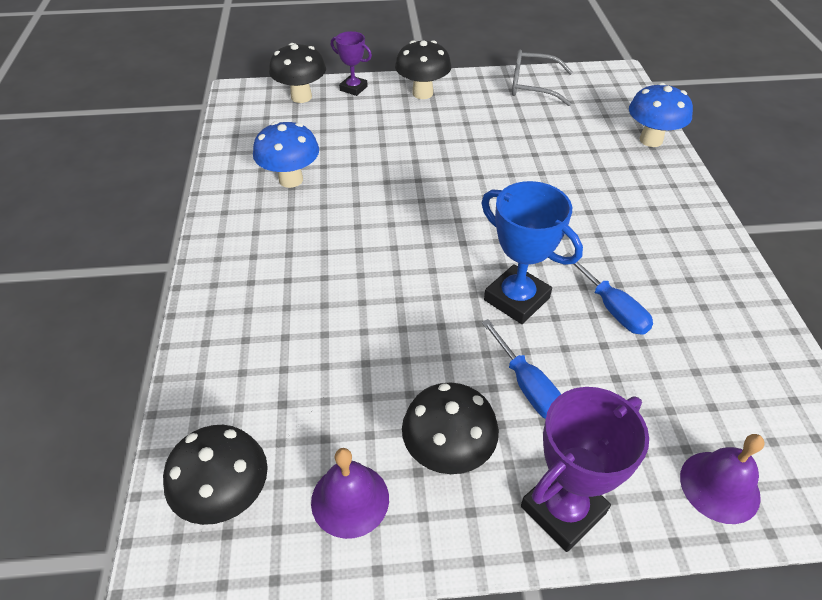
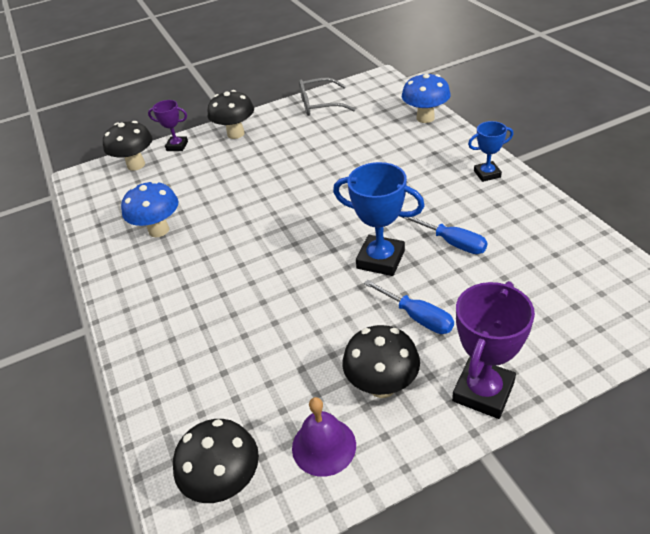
camera: 15 degrees left, 5 degrees down
purple bell [680,434,764,524] -> none
none -> blue trophy [468,121,513,182]

